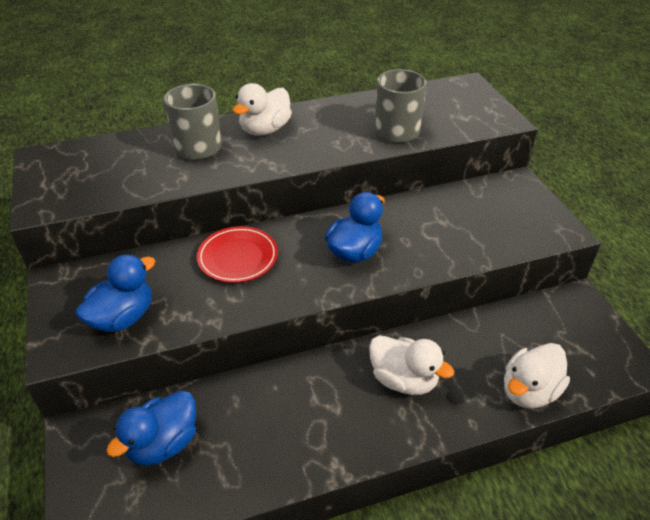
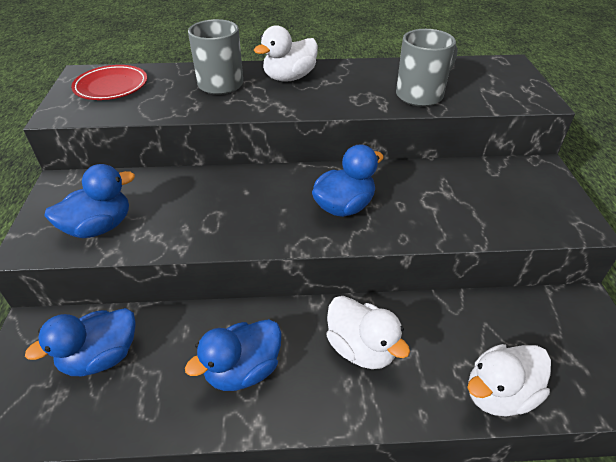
camera: 15 degrees right, 0 degrees up
red plate [197,226,278,283] -> red plate moved to [71,65,147,100]
none -> blue duck [185,319,282,391]

